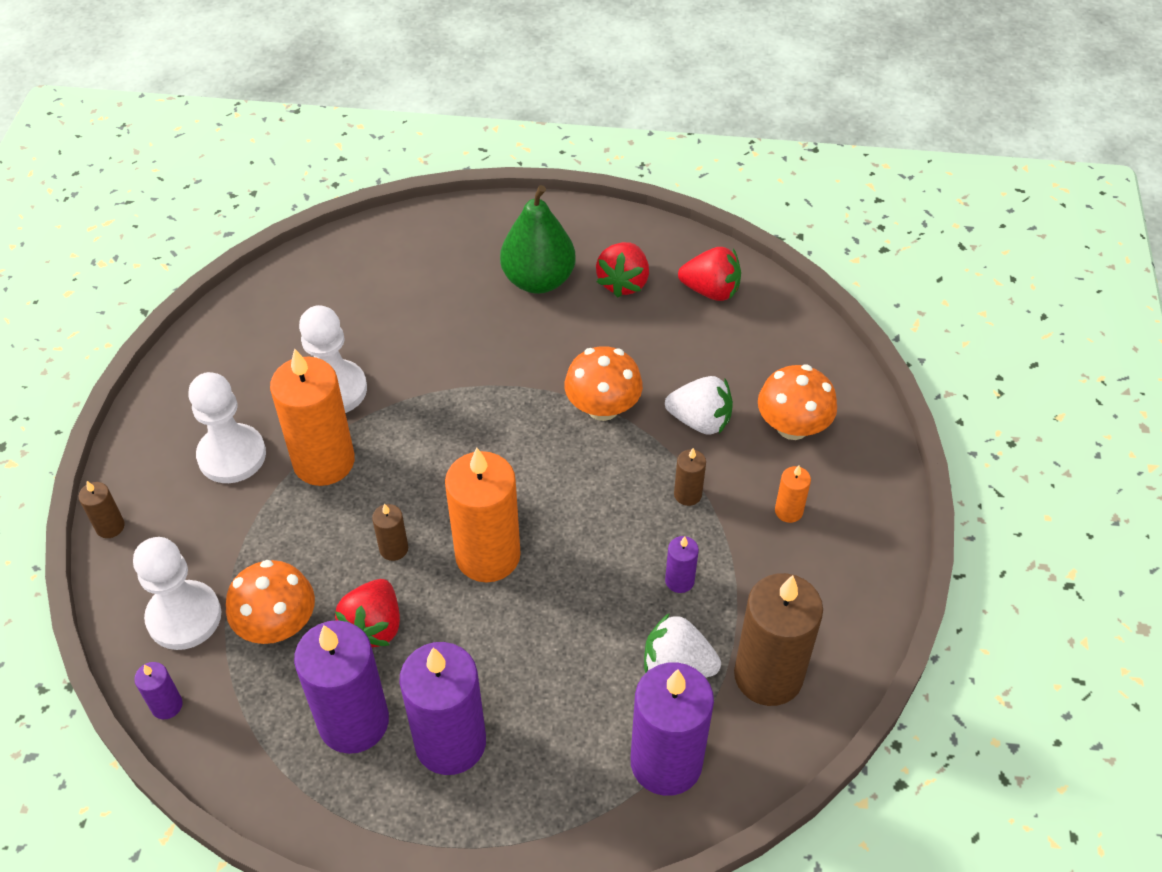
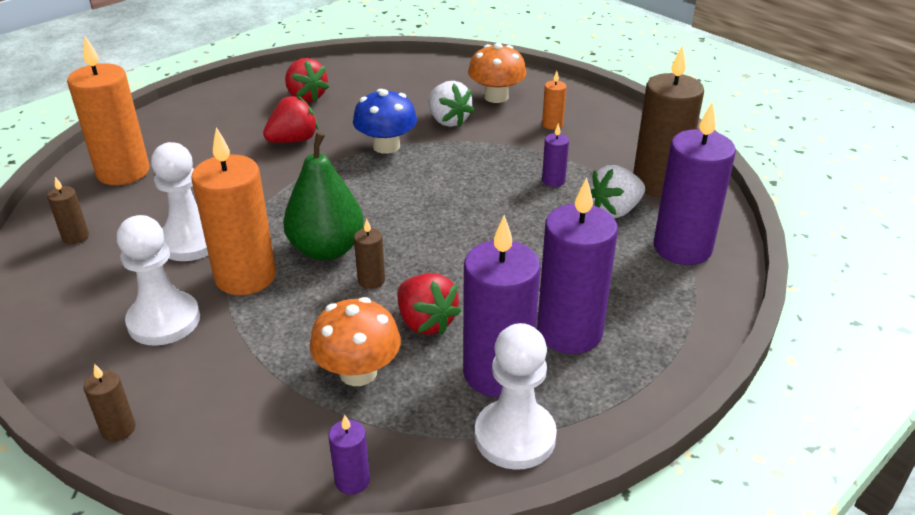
camera: 50 degrees left, 15 degrees down
white pawn [133,537,221,650] -> white pawn moved to [475,323,557,470]
orange candle [445,448,521,582] -> orange candle moved to [67,36,150,185]
green pear [500,185,576,294] -> green pear moved to [283,132,364,261]
orange mushroom [564,346,643,421] -> blue mushroom [353,89,417,154]
white strawberry [665,376,733,435] -> white strawberry turned 90 degrees clockwise [428,81,474,127]
brown candle [674,448,706,506] -> brown candle moved to [47,177,89,244]
red strawberry [678,247,741,301] -> red strawberry moved to [263,95,318,143]

